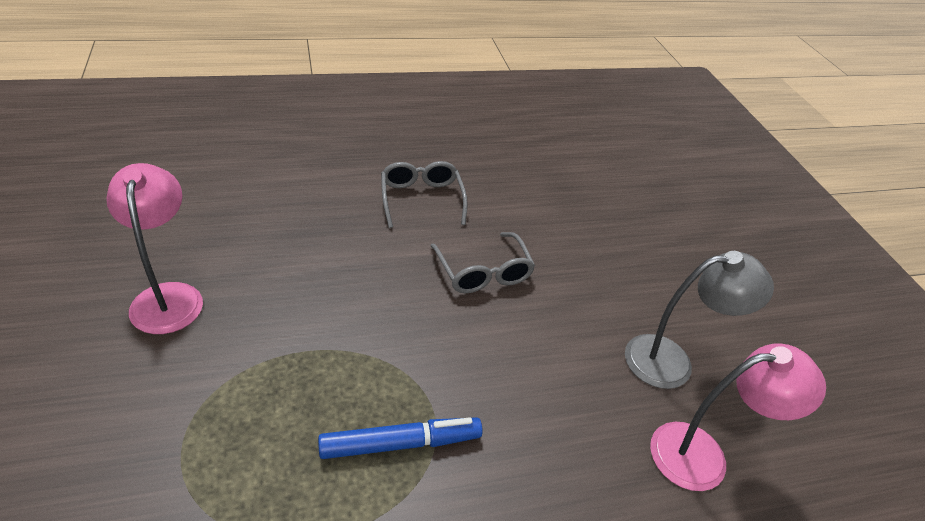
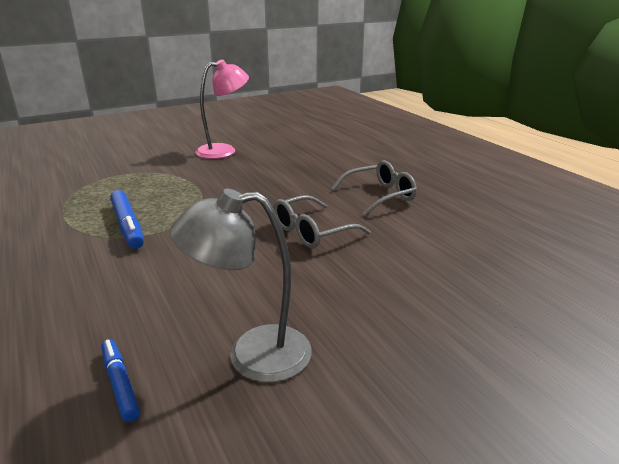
camera: 80 degrees right, 15 degrees down
grey lamp [625,251,774,389] -> grey lamp turned 105 degrees clockwise [170,189,312,382]
pink lamp [650,344,826,491] -> blue marker [101,339,140,422]

